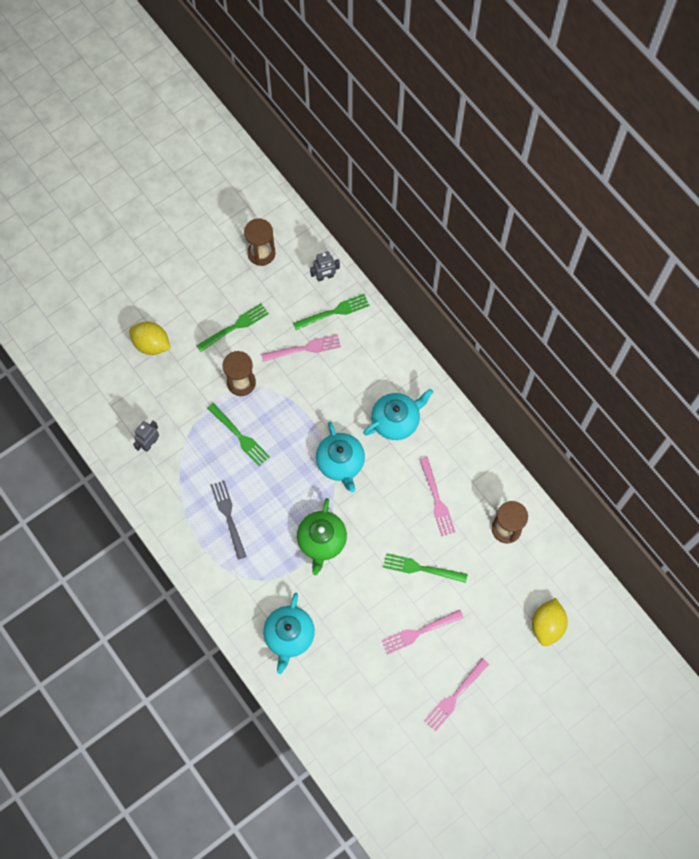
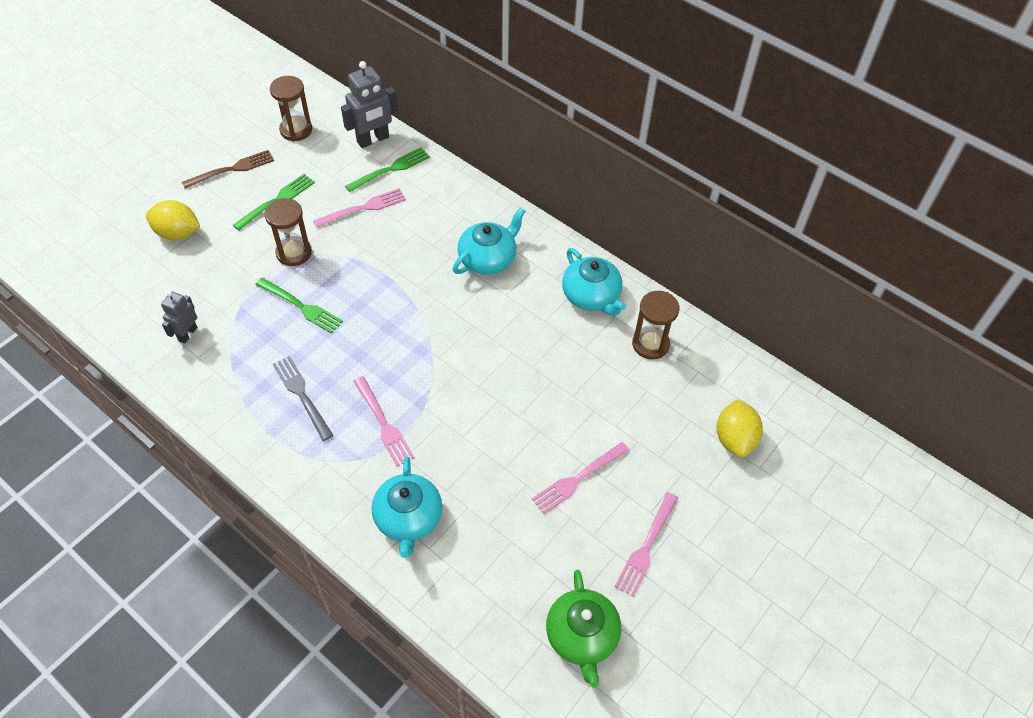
camera: 15 degrees left, 15 degrees down
green teapot [297,498,347,575] -> green teapot moved to [546,570,621,688]
grey robot [310,251,340,282] -> grey robot [341,61,398,148], size x1.63
turquoise teapot [316,422,365,493] -> turquoise teapot moved to [562,248,626,316]
green fork [383,553,468,583] -> none
pink fork [419,457,456,536] -> pink fork moved to [353,376,415,466]
none -> brown fork [182,150,274,189]

